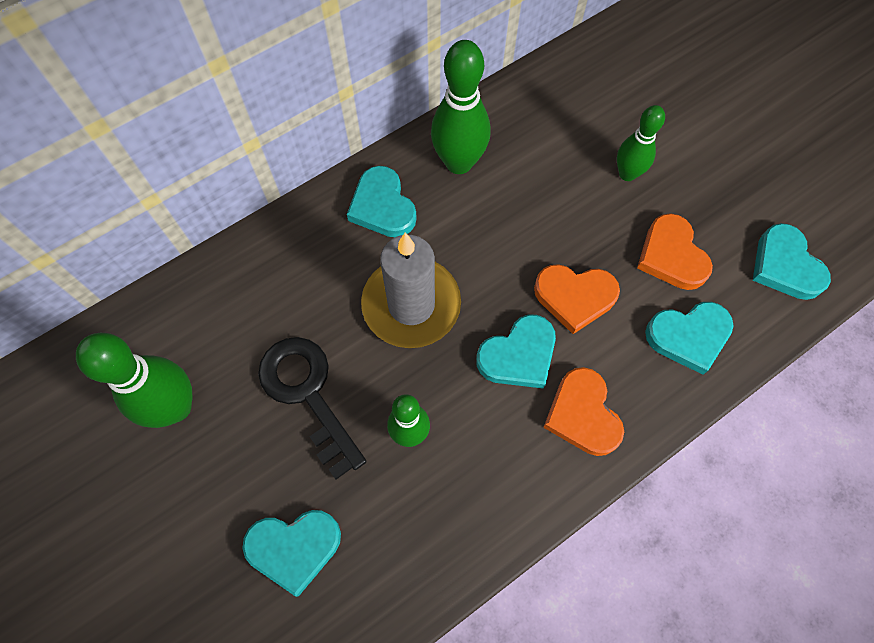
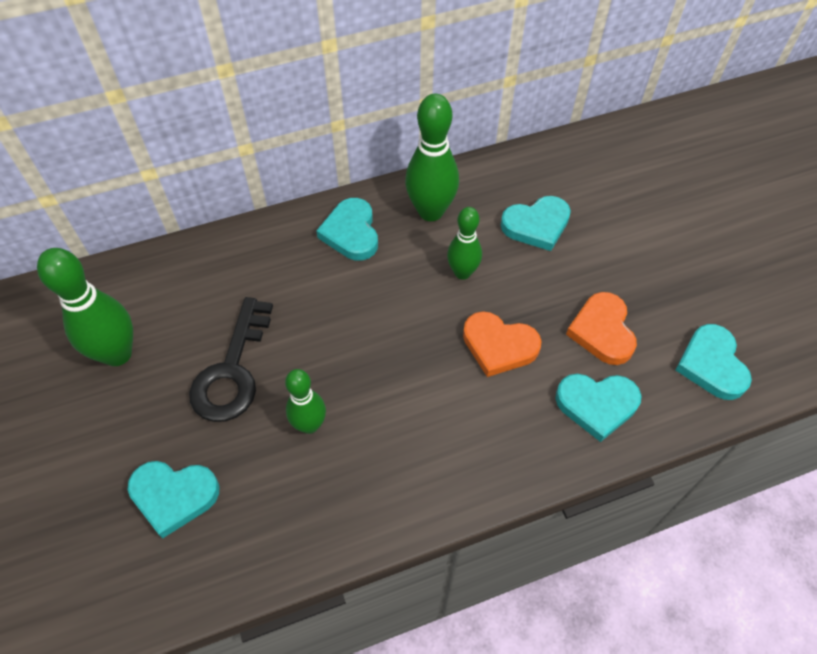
camera: 15 degrees right, 10 degrees down
black key [258,337,367,480] -> black key turned 150 degrees counterclockwise [189,297,273,422]
grey candle [361,233,461,348] -> none
turquoise heart [476,315,556,389] -> turquoise heart moved to [501,196,571,251]
orange heart [543,367,624,456] -> none
green bowling pin [617,105,665,181] -> green bowling pin moved to [447,207,482,280]

